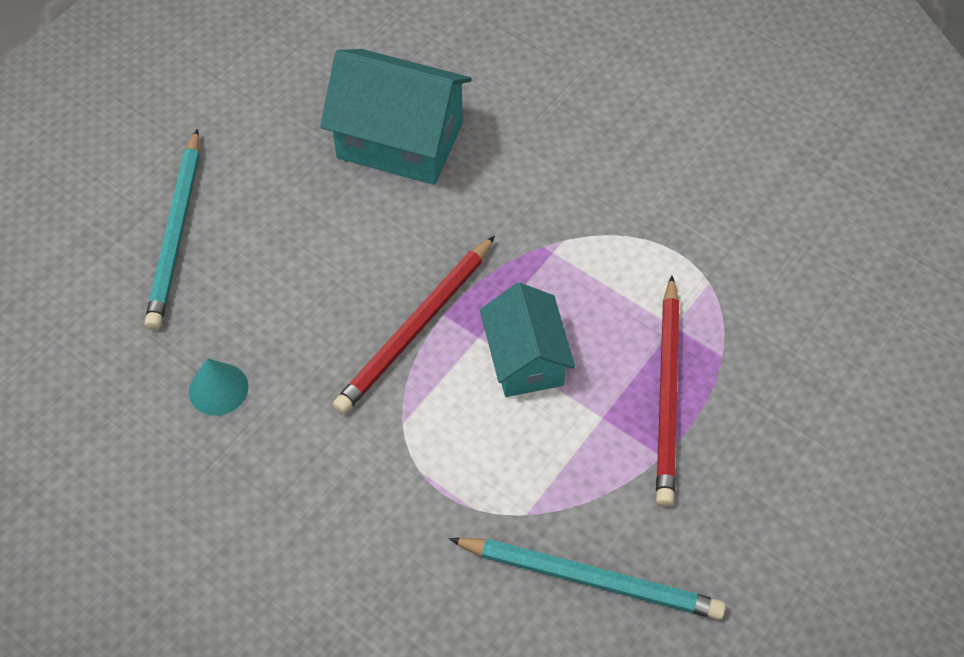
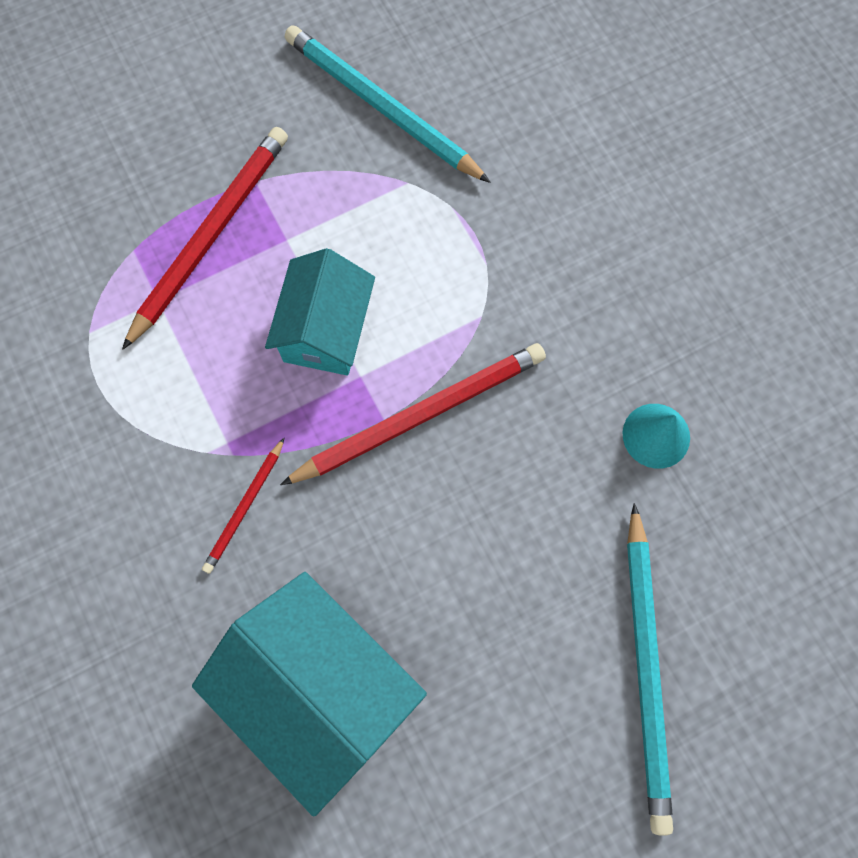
camera: 155 degrees left, 15 degrees up
turquoise pencil [145,129,200,330] -> turquoise pencil turned 150 degrees clockwise [627,503,673,836]
none -> red pencil [202,438,284,574]

